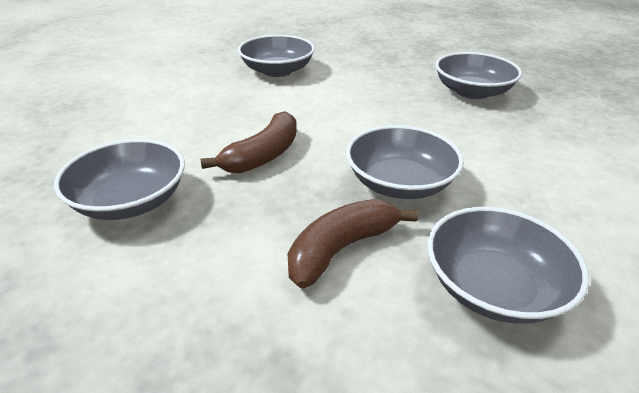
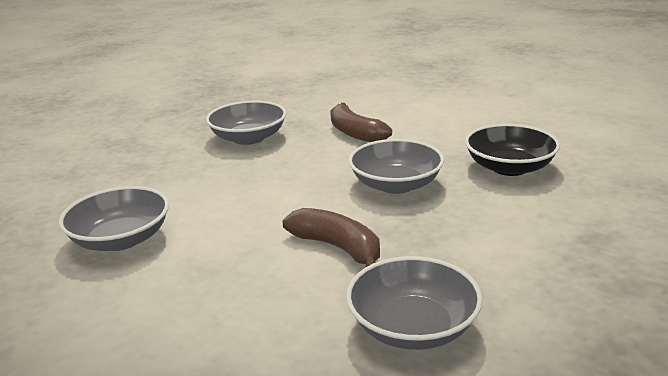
camera: 80 degrees left, 10 degrees down
brown banana [287,199,418,288] -> brown banana moved to [330,103,392,142]
grey bowl [427,207,589,324] -> black bowl [465,124,560,176]

